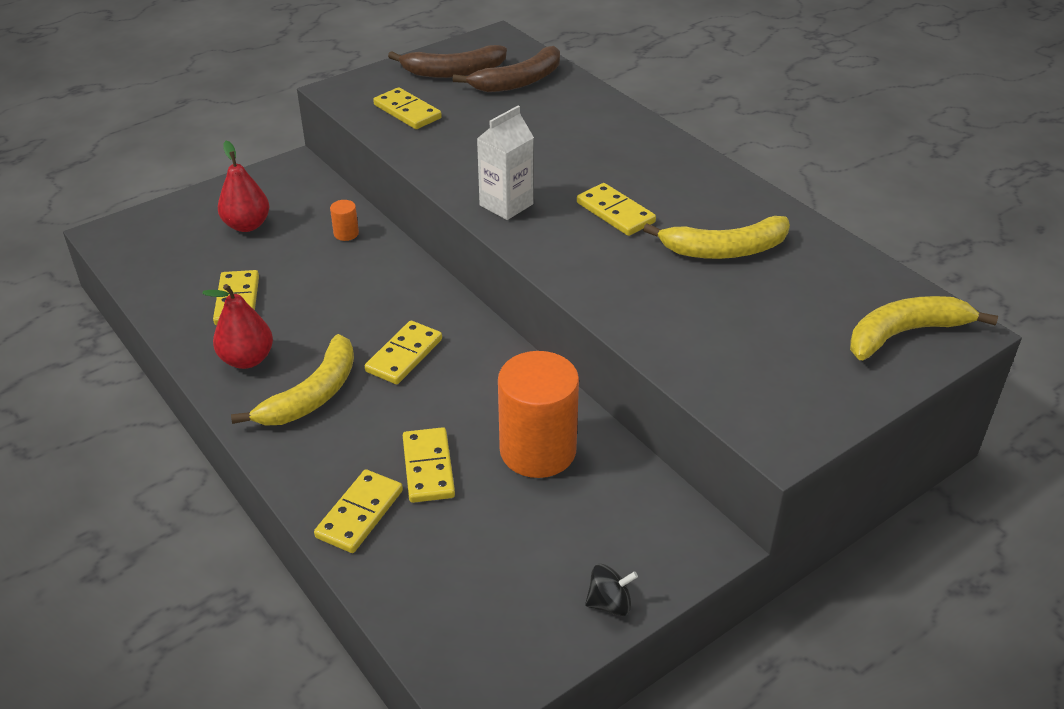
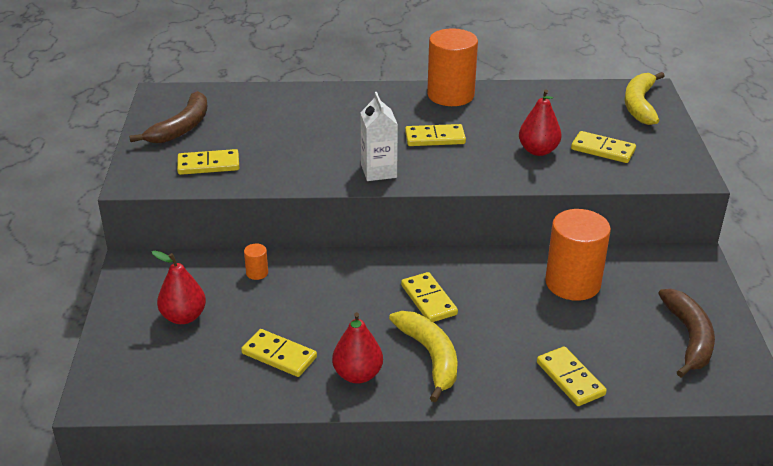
camera: 55 degrees left, 5 degrees down
yellow domino [403,427,455,503] -> yellow domino moved to [571,131,636,163]
brown banana [453,46,560,92] -> brown banana moved to [658,289,715,377]
black spinning top [585,564,638,616] -> none
yellow banana [643,216,790,259] -> none
none -> orange cylinder [427,28,478,106]
none -> red pear [519,89,562,156]

